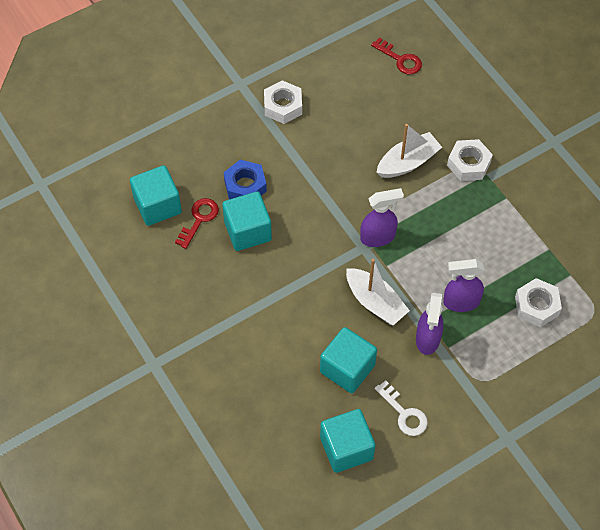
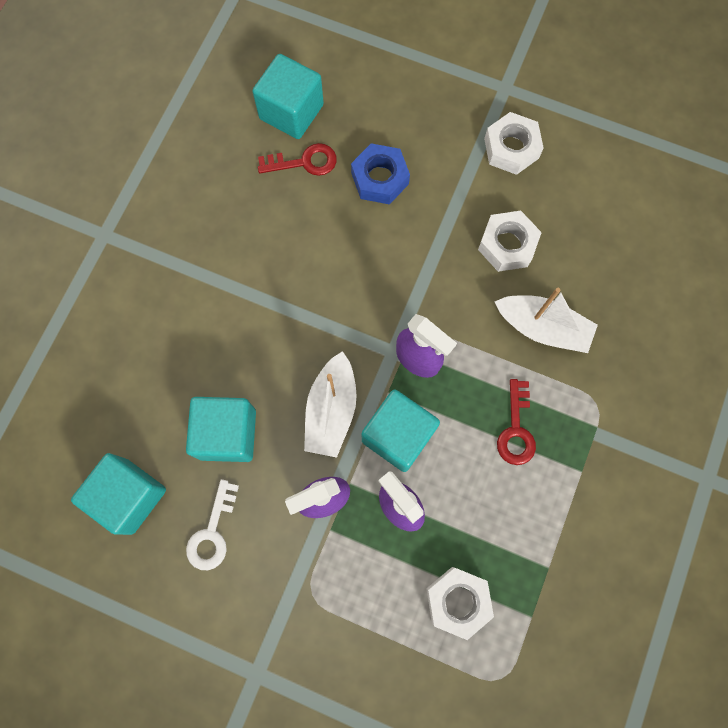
camera: 55 degrees right, 15 degrees up
turquoise cube [222,191,272,251] -> turquoise cube moved to [362,390,440,472]
red key [371,38,422,75] -> red key moved to [497,379,536,465]
white nut [447,139,493,181] -> white nut moved to [478,211,542,272]

